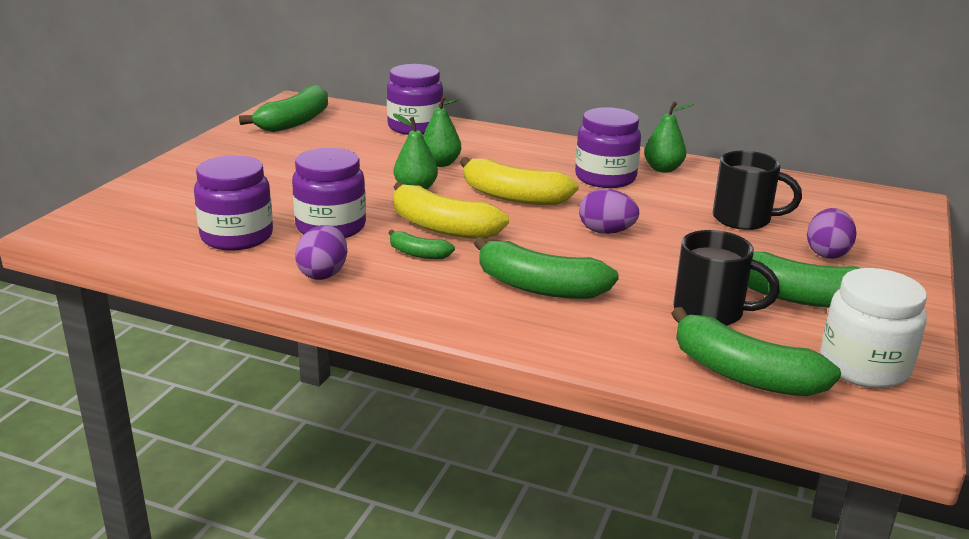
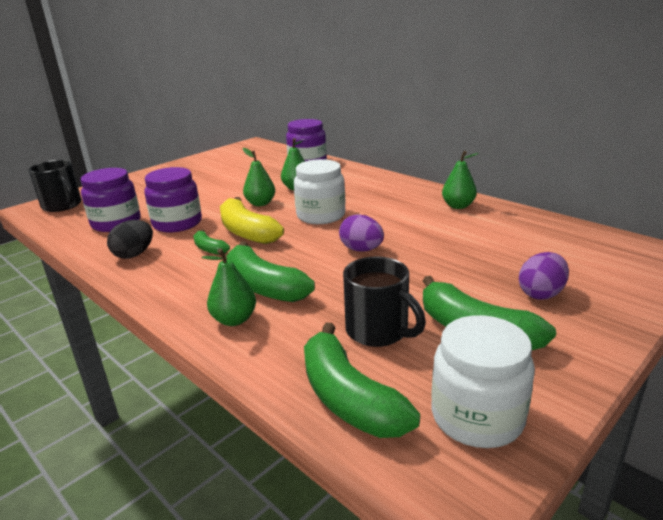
camera: 25 degrees right, 0 degrees up
green banana [239,85,328,132] -> none
purple egg [295,225,347,280] -> black egg [107,220,153,259]
yellow banana [460,157,579,205] -> white jar [294,159,345,224]
purple jar [575,107,641,188] -> none
black mug [713,151,802,230] -> black mug moved to [29,160,81,212]
none -> green pear [202,248,256,326]

